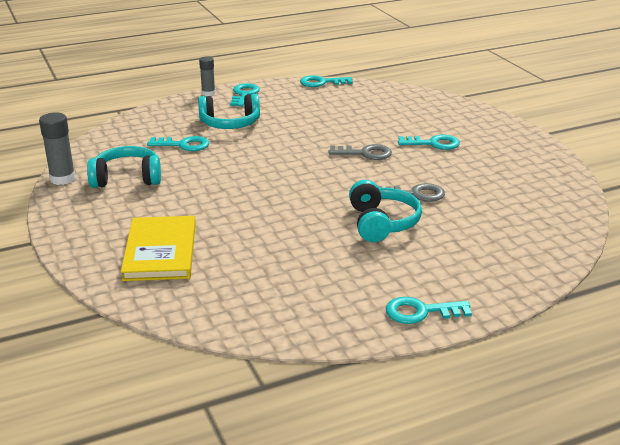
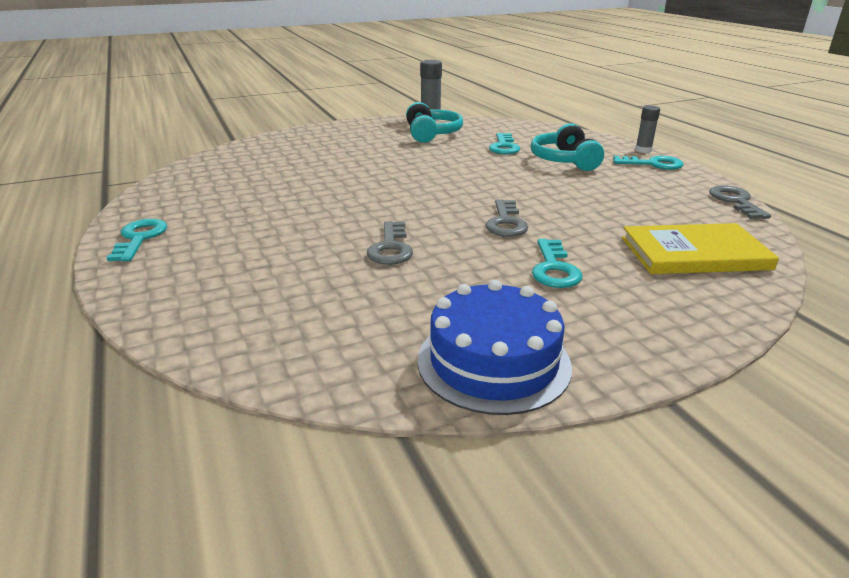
camera: 90 degrees right, 0 degrees up
yellow book [121,216,196,281] -> yellow book moved to [622,223,779,274]
turquoise key [300,75,353,87] -> grey key [709,185,771,219]
turquoise headphones [349,180,422,242] -> none
none -> blue cake [417,280,572,415]

